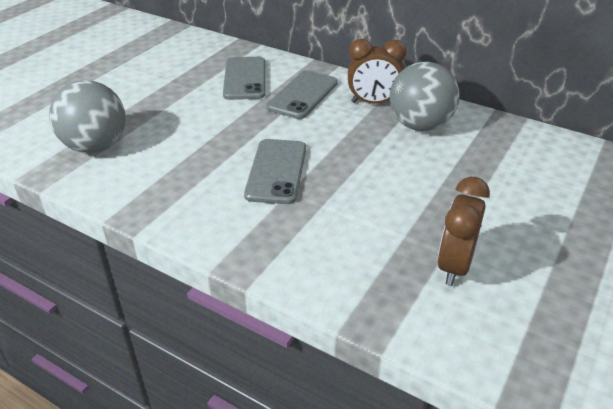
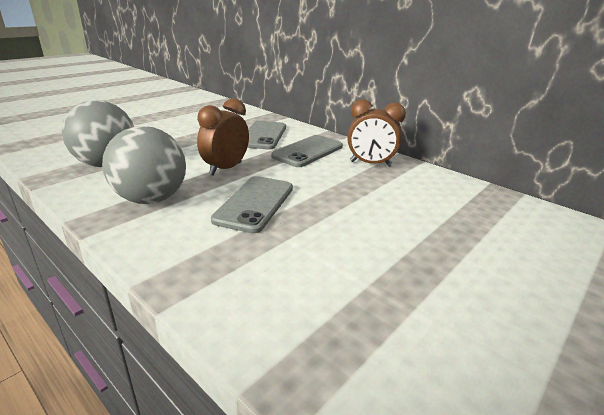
camera: 10 degrees right, 10 degrees down
grey ball [390,62,460,131] -> grey ball moved to [102,126,186,204]
brown clock [437,177,490,286] -> brown clock moved to [197,98,249,176]

